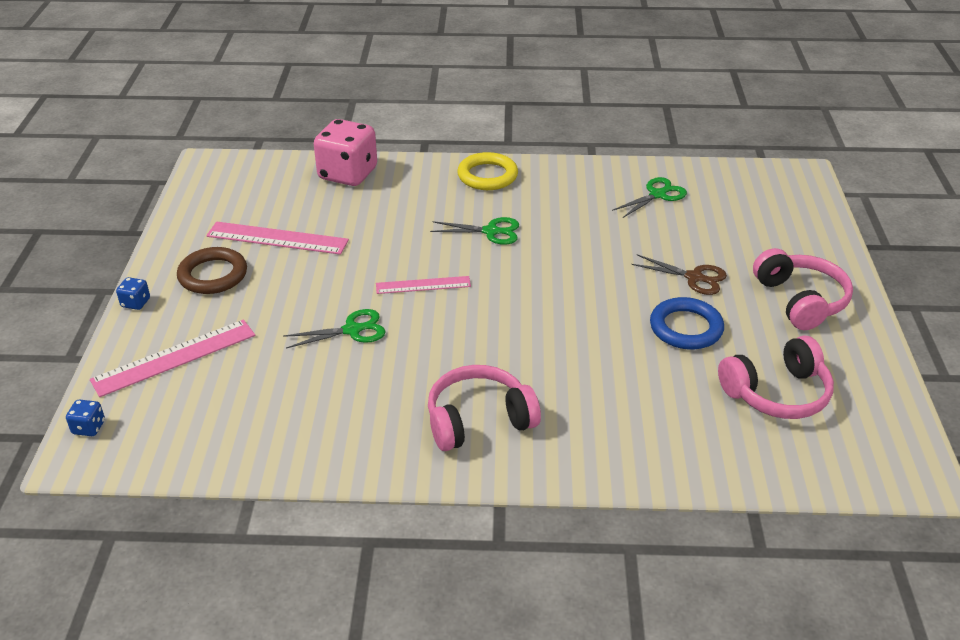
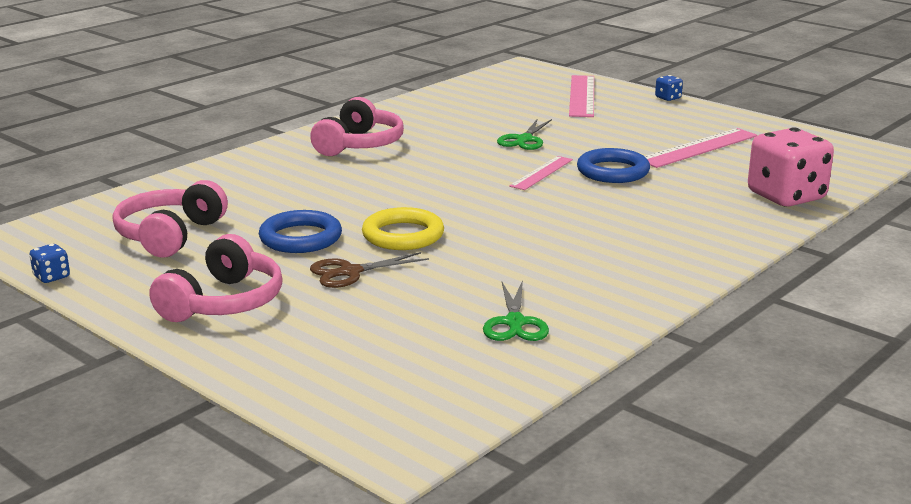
camera: 130 degrees right, 15 degrees down
blue dice [66,399,105,436] -> blue dice moved to [29,244,70,283]
brown ring [177,247,247,294] -> none
green scissors [430,217,519,245] -> none
yellow ring [457,152,518,190] -> yellow ring moved to [362,207,444,250]
pink headphones [753,248,853,330] -> pink headphones turned 90 degrees counterclockwise [149,234,283,322]
none -> blue ring [577,148,650,183]

